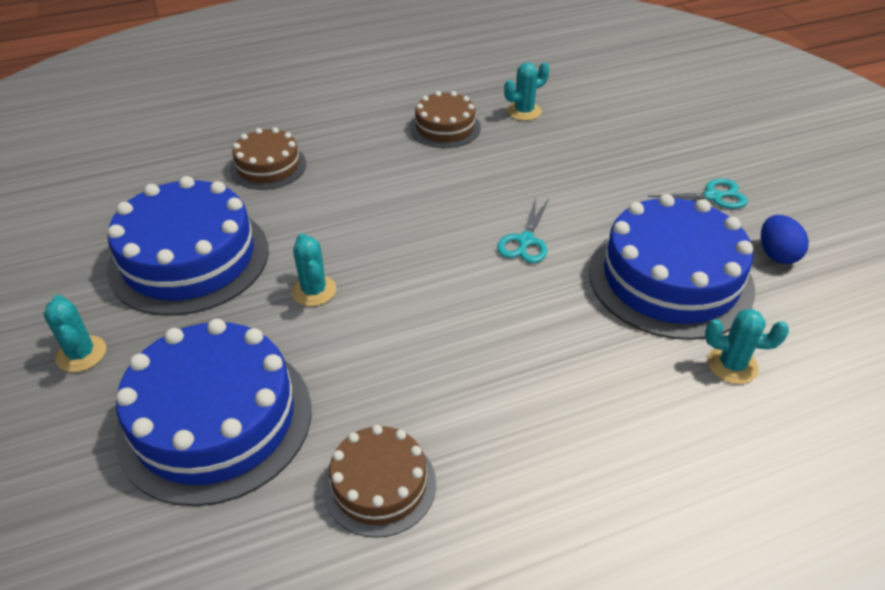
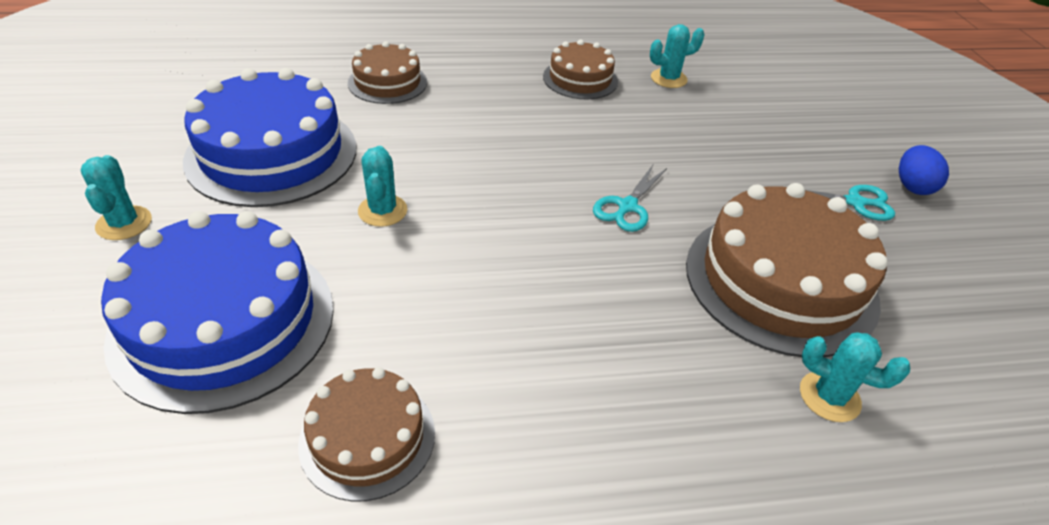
camera: 10 degrees right, 0 degrees up
blue cake [589,194,755,340] -> brown cake [686,183,888,357]
blue egg [761,215,809,264] -> blue egg moved to [899,145,949,195]

